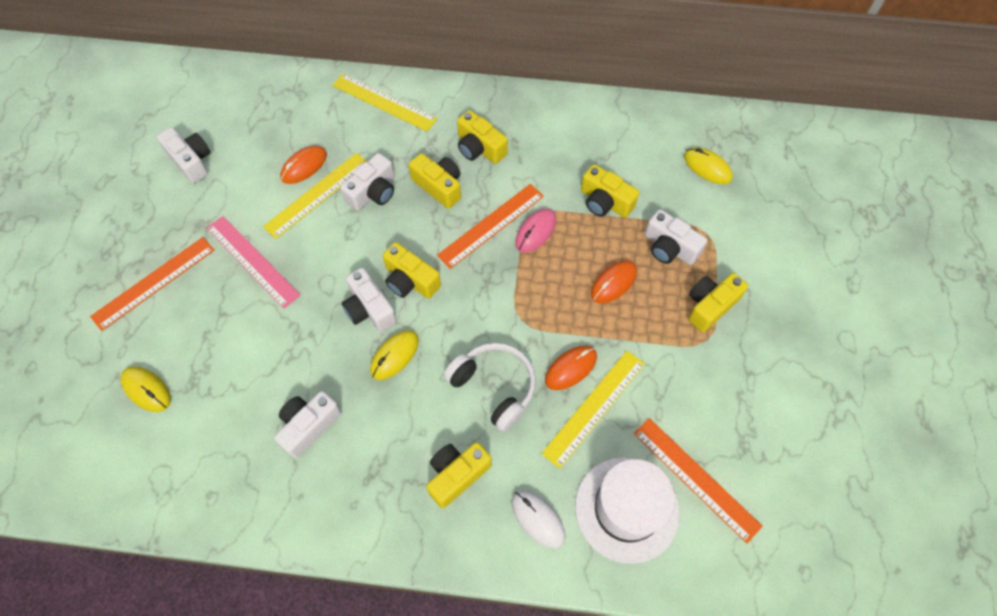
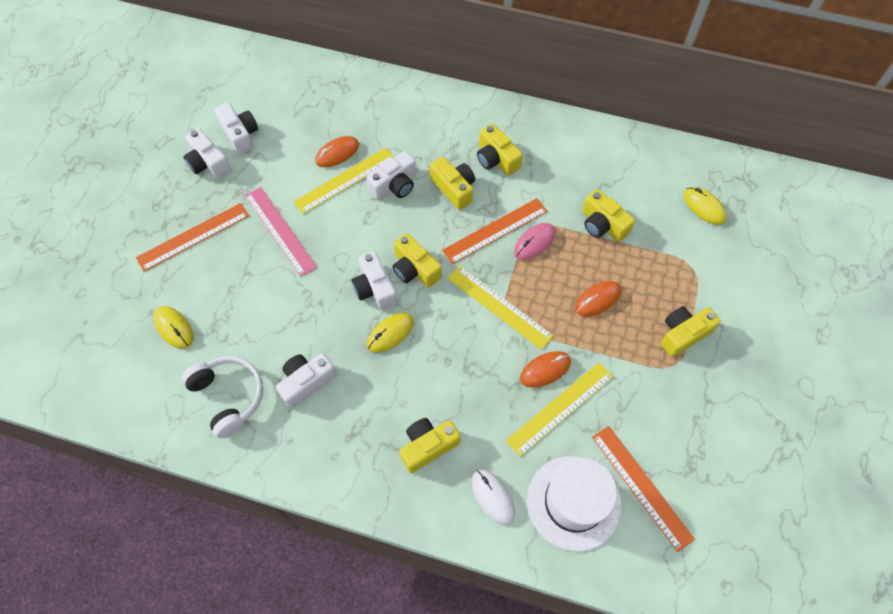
camera: 10 degrees right, 0 degrees up
yellow ruler [332,73,438,132] -> yellow ruler moved to [448,266,554,350]
white headphones [444,343,536,432] -> white headphones moved to [182,356,263,439]
white camera [645,209,707,265] -> white camera moved to [183,128,231,179]

